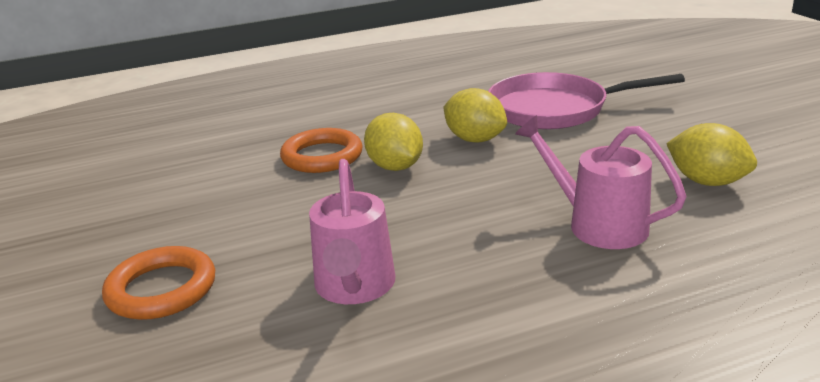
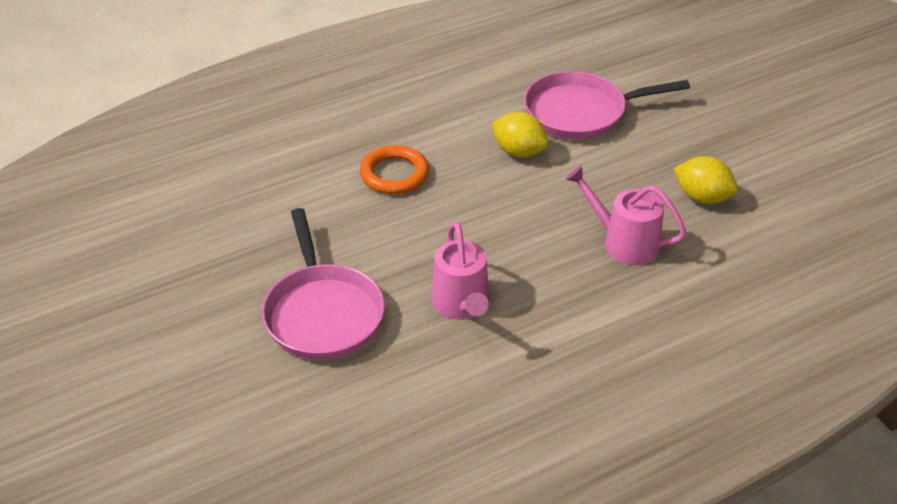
camera: 10 degrees left, 15 degrees up
orange ring [102,246,215,320] -> pink pan [262,208,385,360]
yellow lemon [364,113,423,171] -> none

